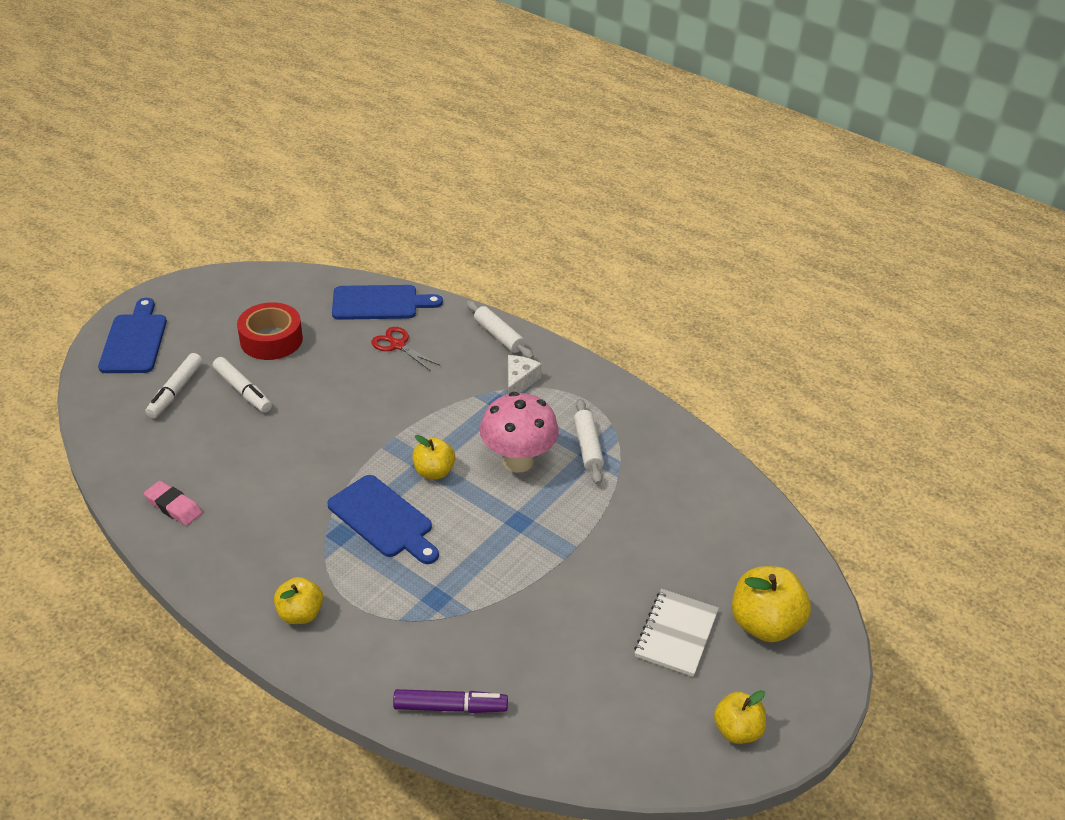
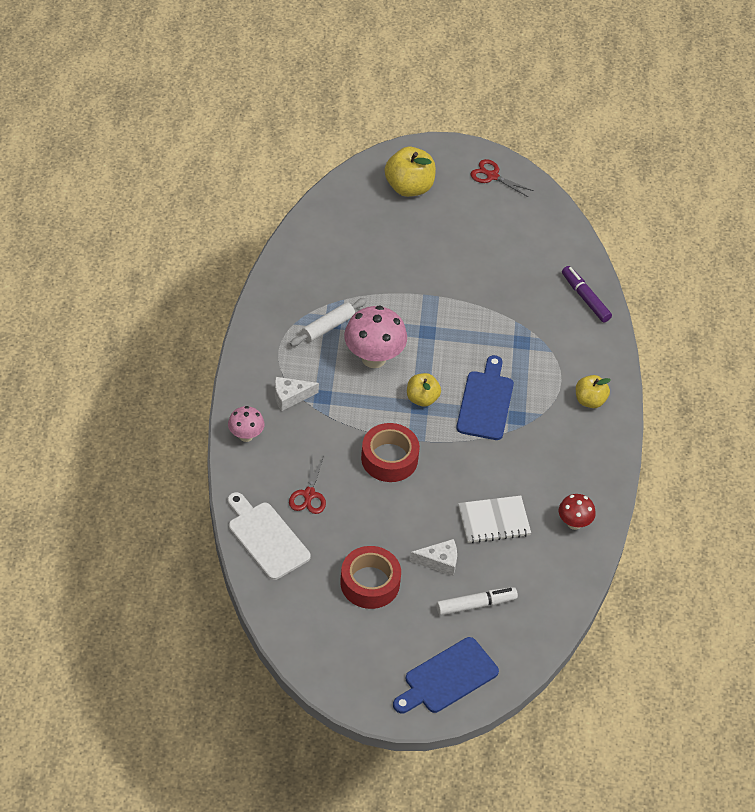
camera: 125 degrees left, 10 degrees up
pink eraser [144,481,202,526] -> red mushroom [559,494,596,530]
white marker [213,357,272,413] -> white cheese [410,539,457,576]
blue cutting board [332,285,443,320] -> white cutting board [228,492,311,580]
white rolling pin [466,301,534,359] -> pink mushroom [228,406,264,442]
white notebook [634,589,719,677] -> white notebook moved to [458,496,531,543]
yellow apple [714,690,766,744] -> red scissors [471,159,534,197]
none -> red tape [361,423,420,482]

